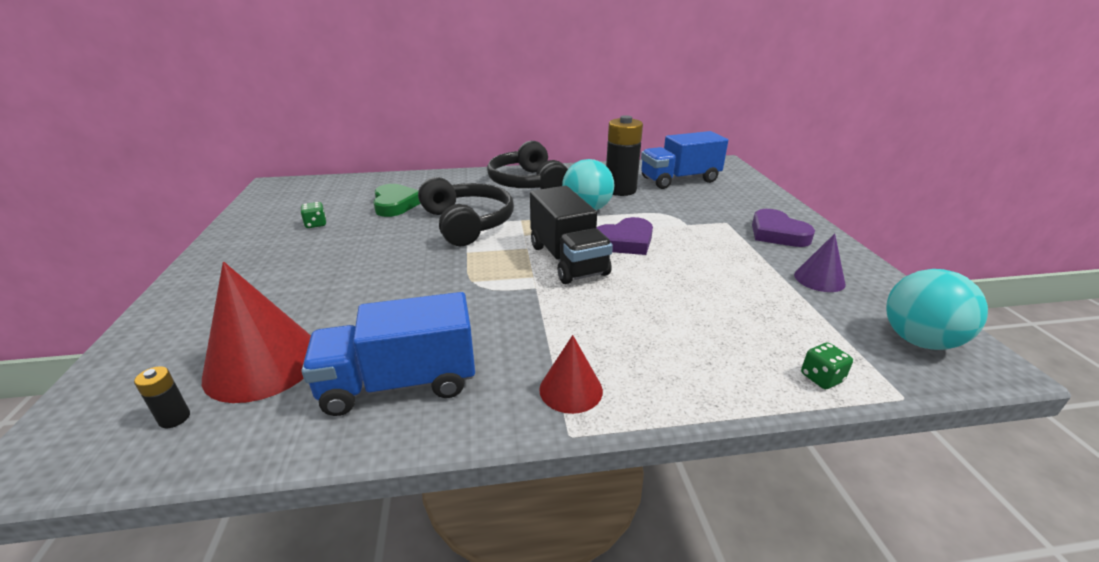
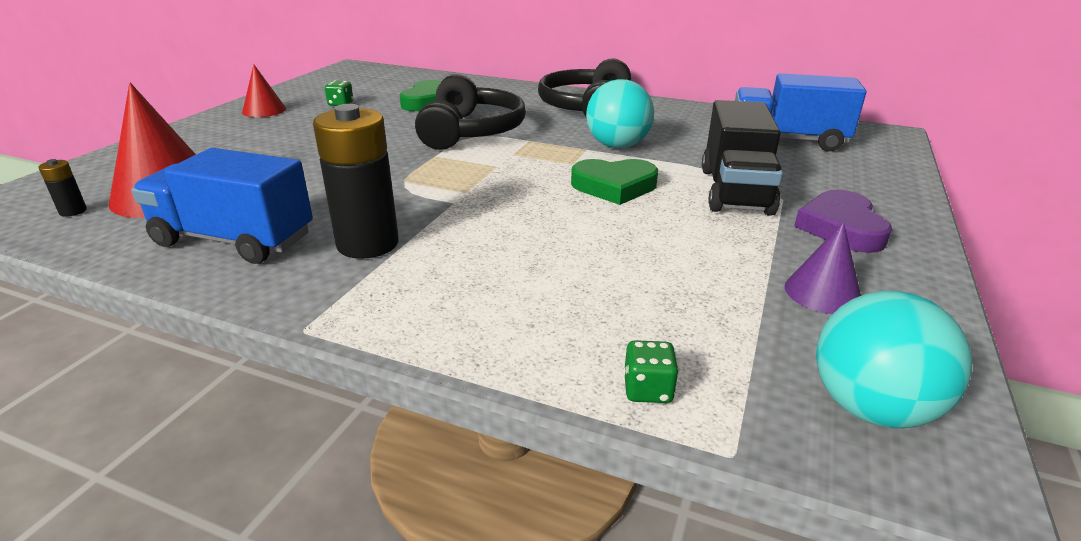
camera: 30 degrees right, 0 degrees up
black truck [530,186,613,284] -> black truck moved to [702,100,783,216]
red cone [539,335,603,414] -> red cone moved to [242,65,286,117]
purple heart [596,217,653,255] -> green heart [571,159,658,205]
black battery [606,115,643,196] -> black battery moved to [313,104,399,259]

